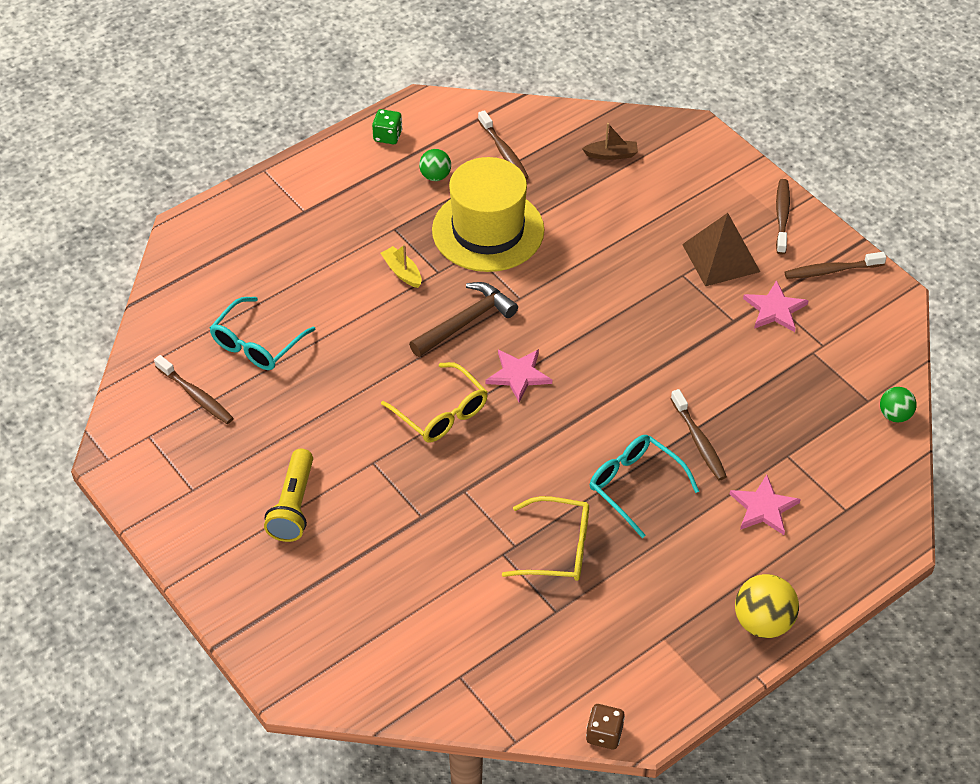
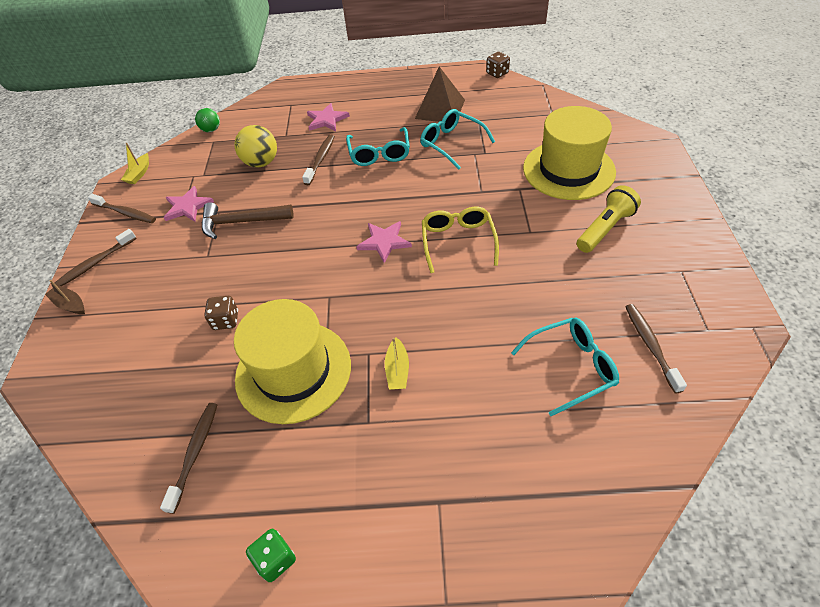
camera: 140 degrees left, 0 degrees up
brown hammer [409,282,518,357] -> brown hammer moved to [202,202,294,239]
green ball [419,149,451,181] -> none
yellow glasses [502,496,589,581] -> turquoise glasses [420,109,495,170]
brown boat [582,123,638,160] -> brown boat moved to [45,280,85,314]
brown pyramid [682,213,760,286] -> brown pyramid moved to [415,67,465,122]
yellow ball [735,574,799,638] -> yellow ball moved to [234,125,277,167]
none -> yellow boat [121,143,149,184]
none -> brown dice [204,296,238,330]
none -> yellow hat [523,106,616,200]

